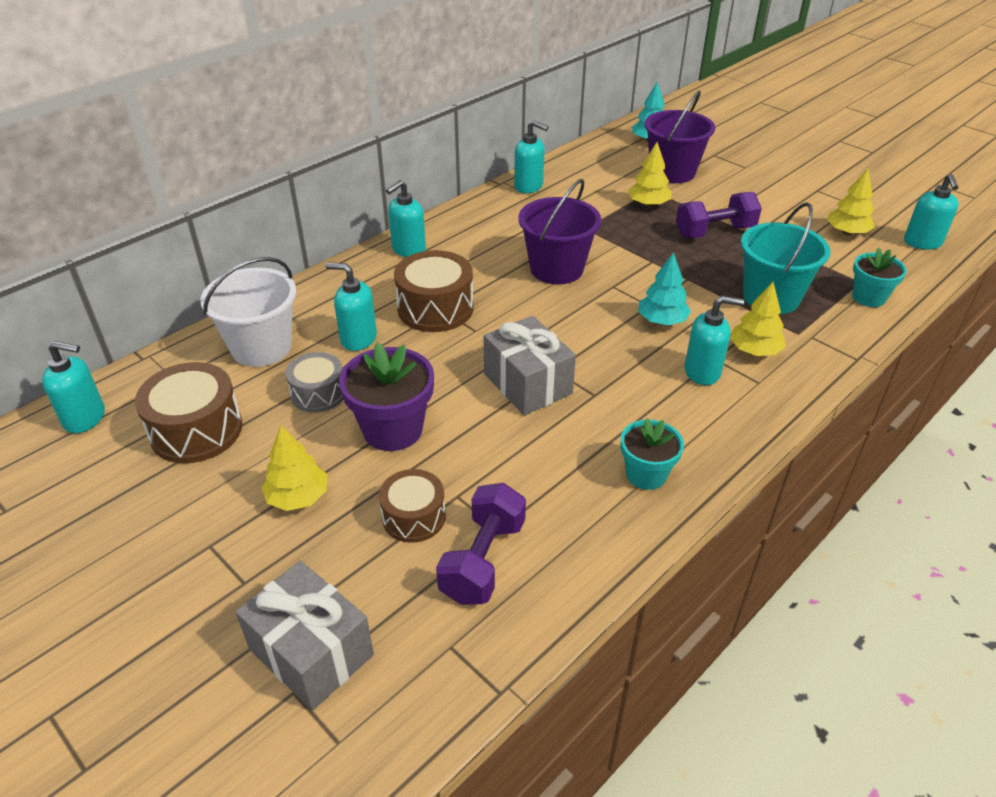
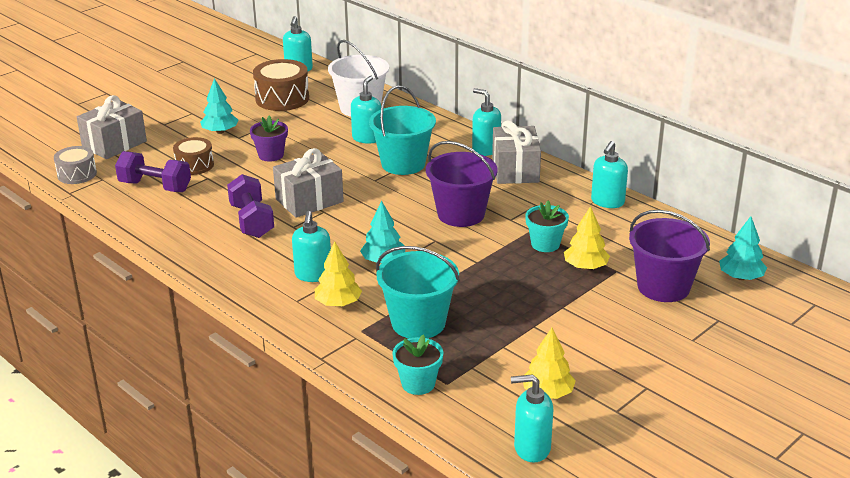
camera: 90 degrees right, 10 degrees down
yellow tree [261,425,328,511] -> turquoise tree [200,78,238,134]
grey drum [286,352,343,413] -> grey drum moved to [54,146,97,184]
purple flower pot [339,342,434,451] -> purple flower pot [250,116,288,162], size x0.64
brown drum [394,250,474,332] -> turquoise bucket [369,86,436,175]
turquoise flower pot [621,418,684,490] -> turquoise flower pot moved to [525,201,569,252]
purple dumbbell [676,192,762,238] -> purple dumbbell moved to [227,174,274,238]
none -> grey gift [492,120,541,184]

